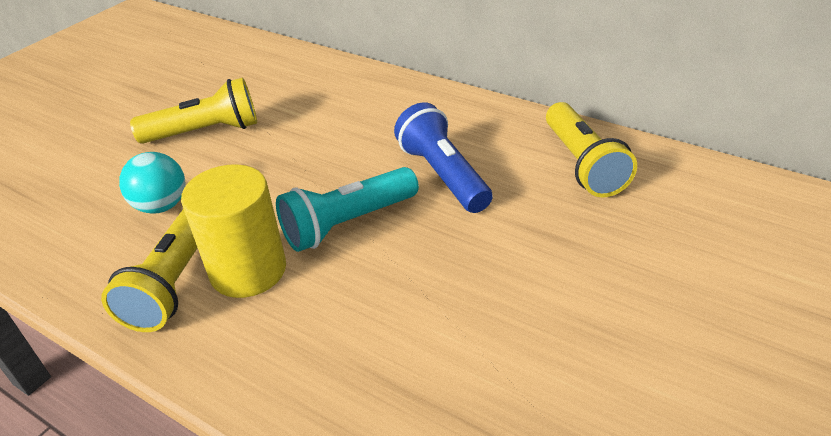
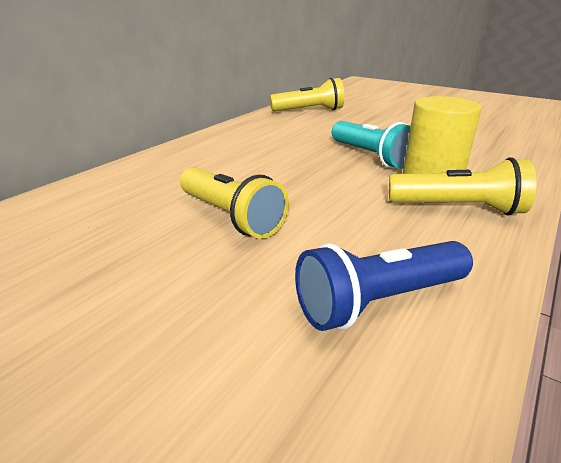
camera: 90 degrees left, 10 degrees down
turquoise ball [119,152,186,214] -> none
yellow flashlight [130,78,257,144] -> yellow flashlight turned 150 degrees clockwise [180,167,289,239]
blue flashlight [394,102,493,213] -> blue flashlight moved to [295,241,473,331]

